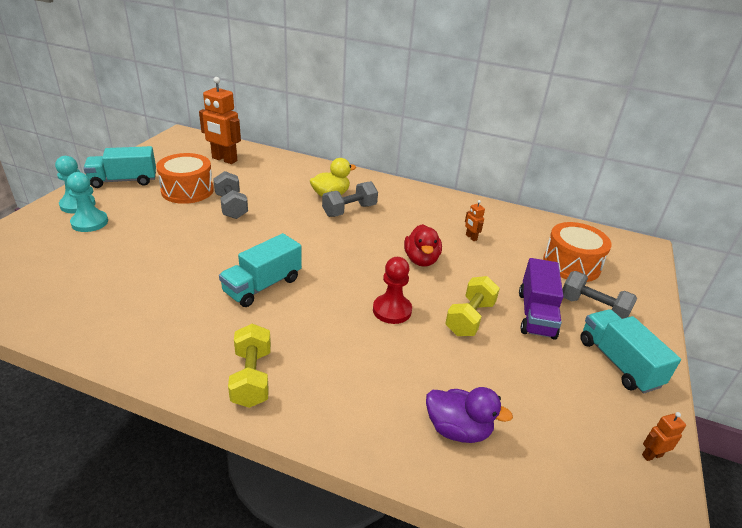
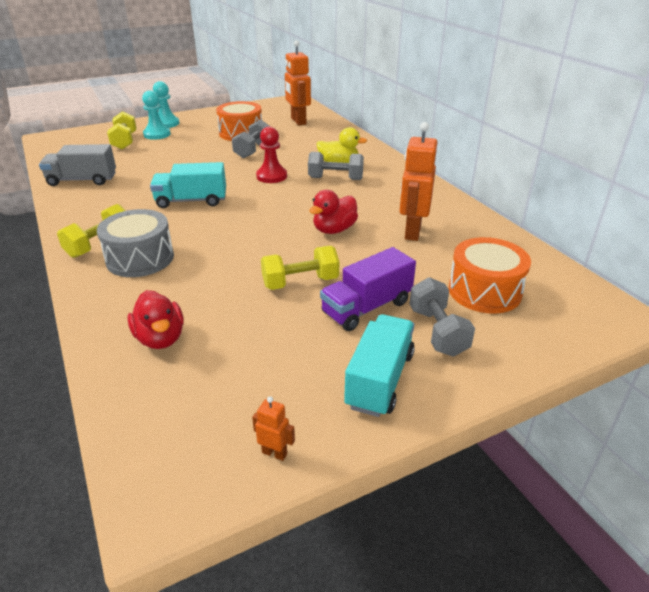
camera: 45 degrees right, 0 degrees up
turquoise truck [83,146,156,188] -> none
red pawn [373,257,412,324] -> red pawn moved to [256,126,287,183]
purple duck [426,387,513,443] -> red duck [127,290,184,349]
orange robot [465,200,485,241] -> orange robot [400,122,437,241], size x2.26
none -> grey truck [39,144,116,186]
none -> grey drum [97,209,174,277]
none -> yellow dumbbell [107,111,137,150]

